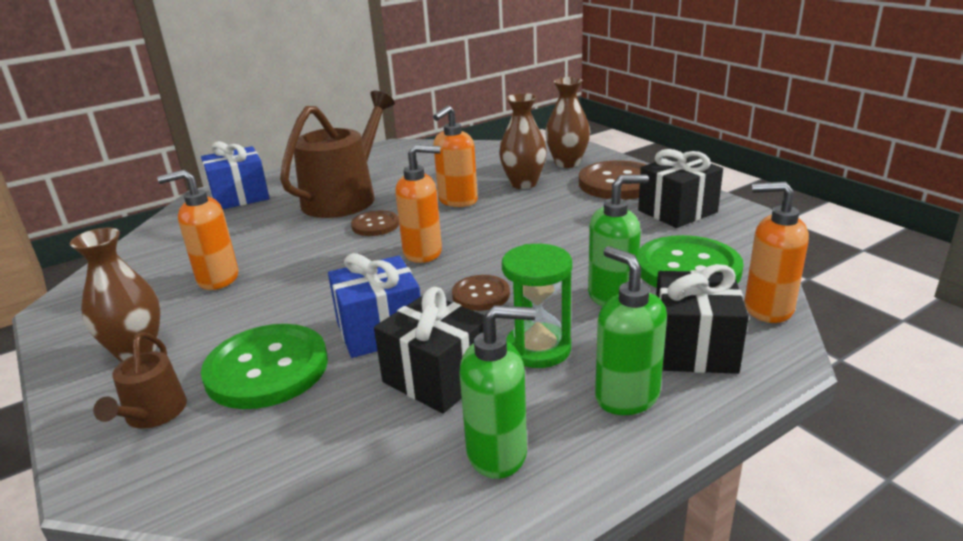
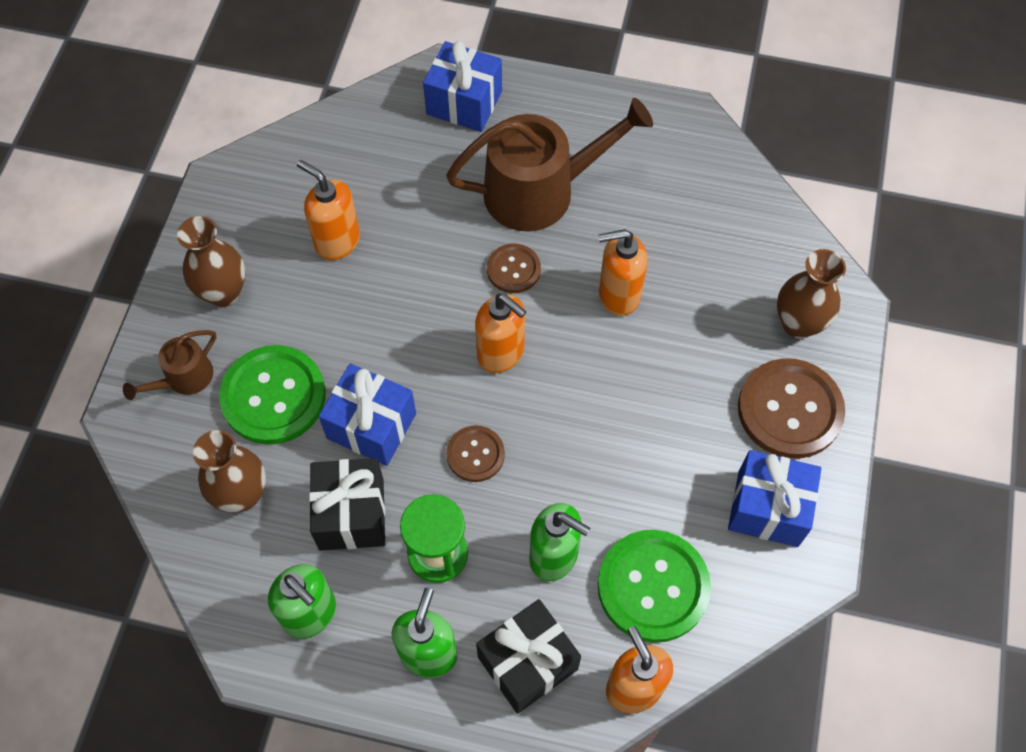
camera: 45 degrees right, 35 degrees up
brown vase [499,93,547,189] -> brown vase moved to [193,430,266,513]
black gift [638,149,723,228] -> blue gift [728,450,822,547]

